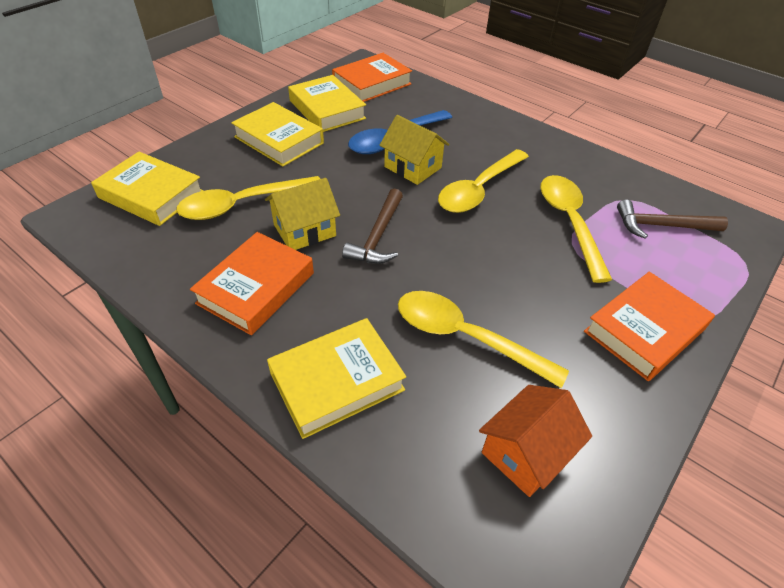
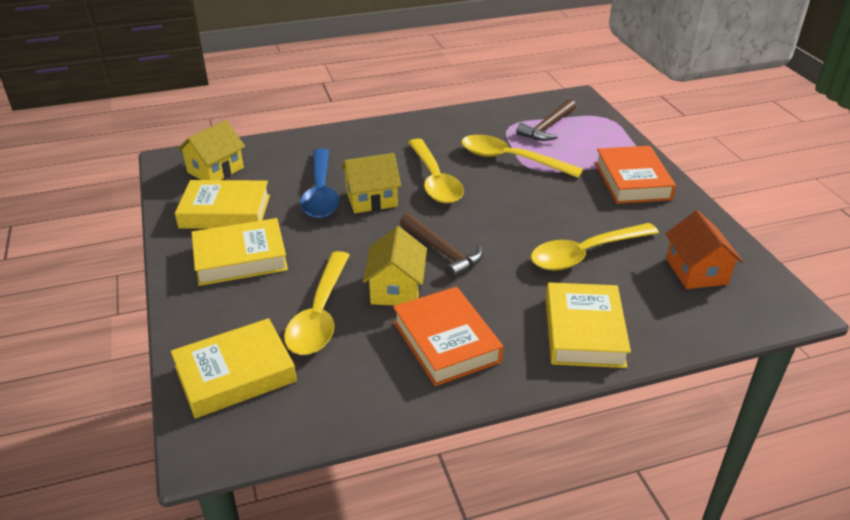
camera: 55 degrees left, 10 degrees down
orange book [332,53,412,102] -> yellow house [177,120,245,180]

